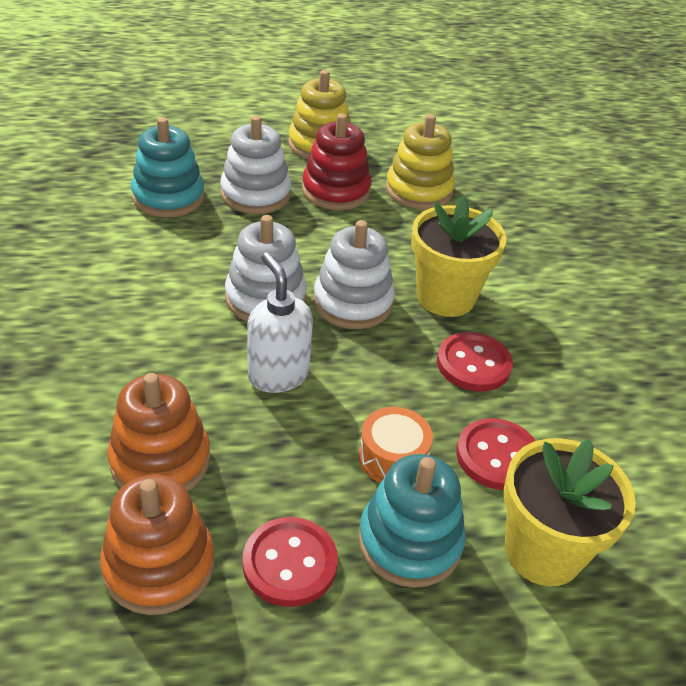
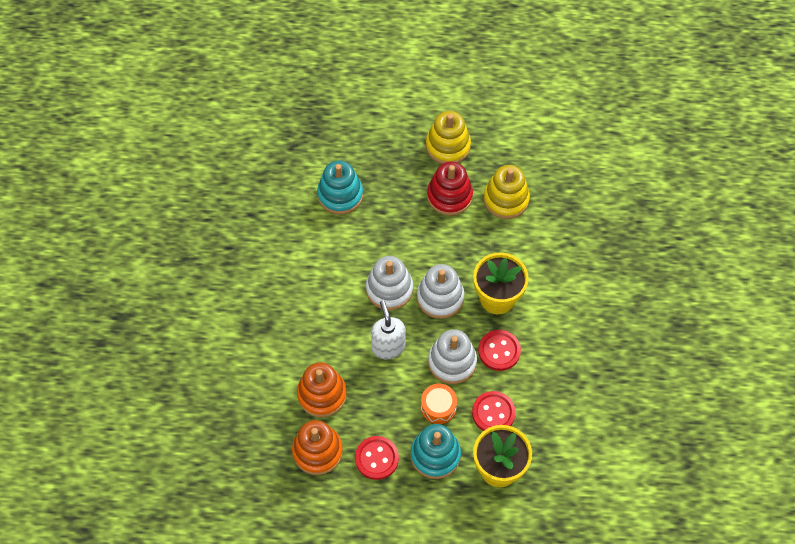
camera: 15 degrees right, 20 degrees up
white stacking toy [220,115,291,214] -> white stacking toy moved to [428,329,477,384]

